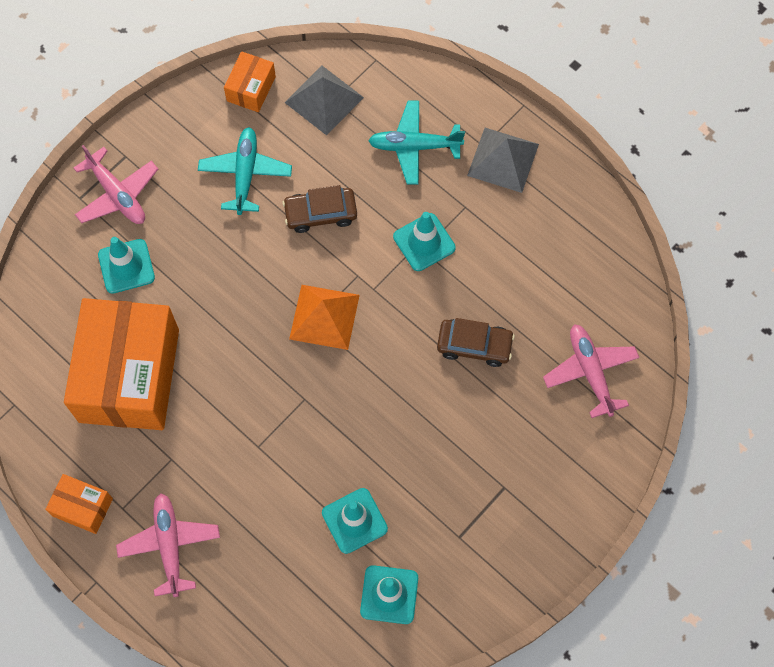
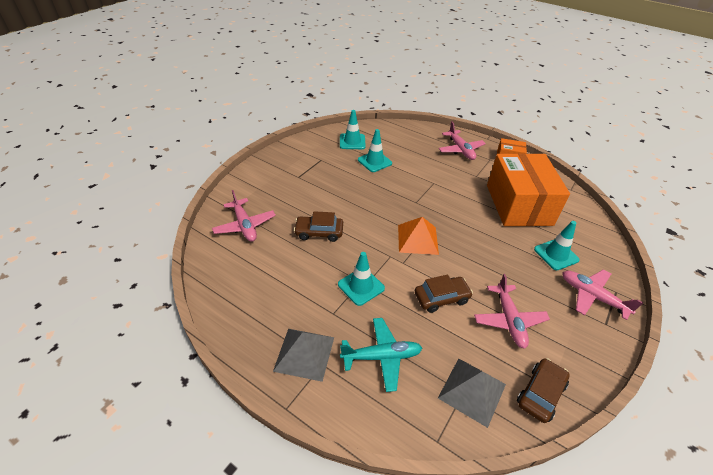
camera: 170 degrees right, 25 degrees down
turquoise plane [198,127,292,215] -> pink plane [474,274,550,349]
orange box [224,51,276,112] -> brown car [517,358,570,423]

